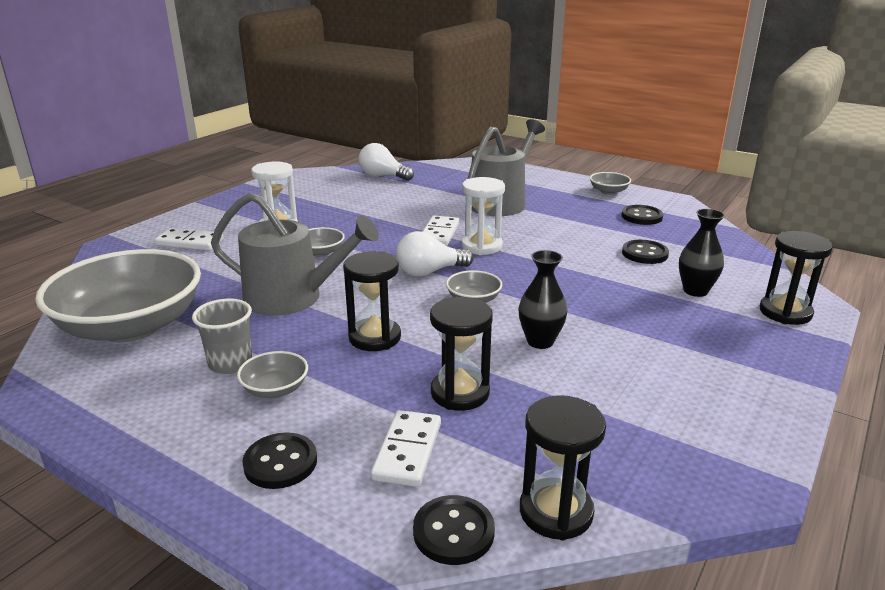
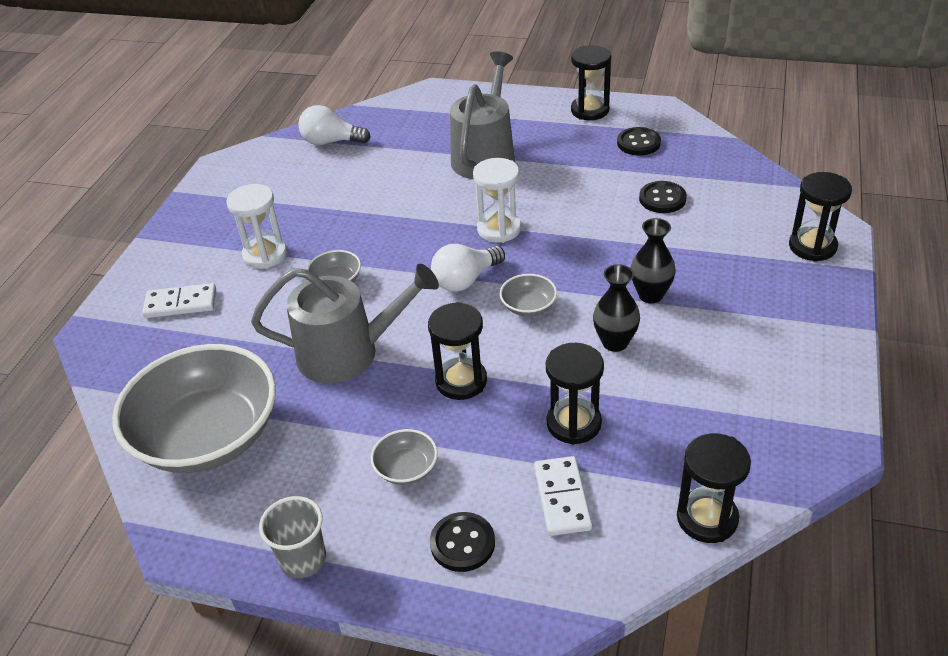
camera: 15 degrees left, 15 degrees up
grey cup [192,298,252,374] -> grey cup moved to [259,496,326,579]
black button [413,495,495,565] -> none
white domino [422,215,460,246] -> none
grey bowl [590,172,631,195] -> black hourglass [571,45,611,120]
black vase [679,209,725,297] -> black vase moved to [631,218,676,303]

